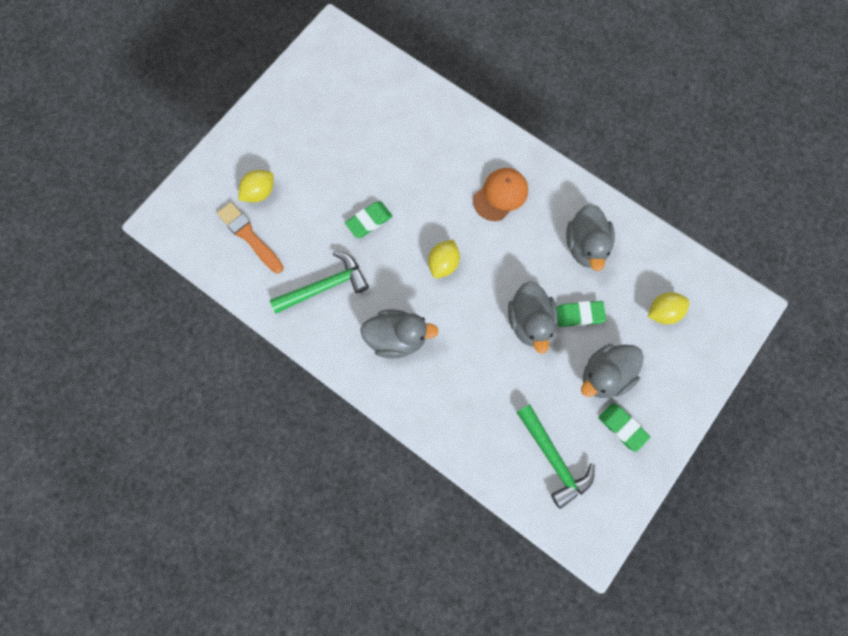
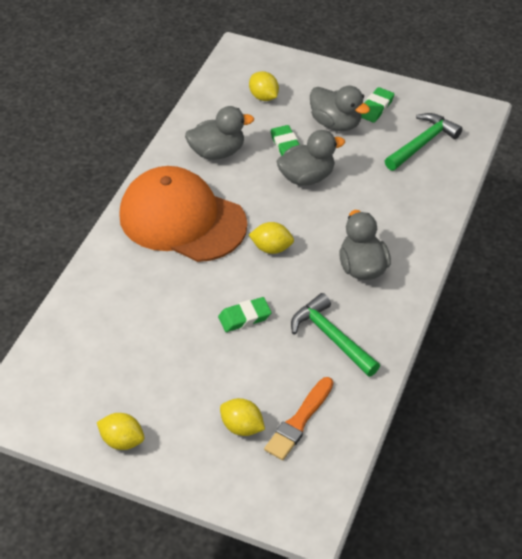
camera: 105 degrees left, 25 degrees down
green eraser [345,202,393,238] -> green eraser turned 60 degrees counterclockwise [218,297,272,332]
orange cap [473,168,528,221] -> orange cap [119,166,248,262], size x2.10
none -> yellow lemon [97,413,145,450]

